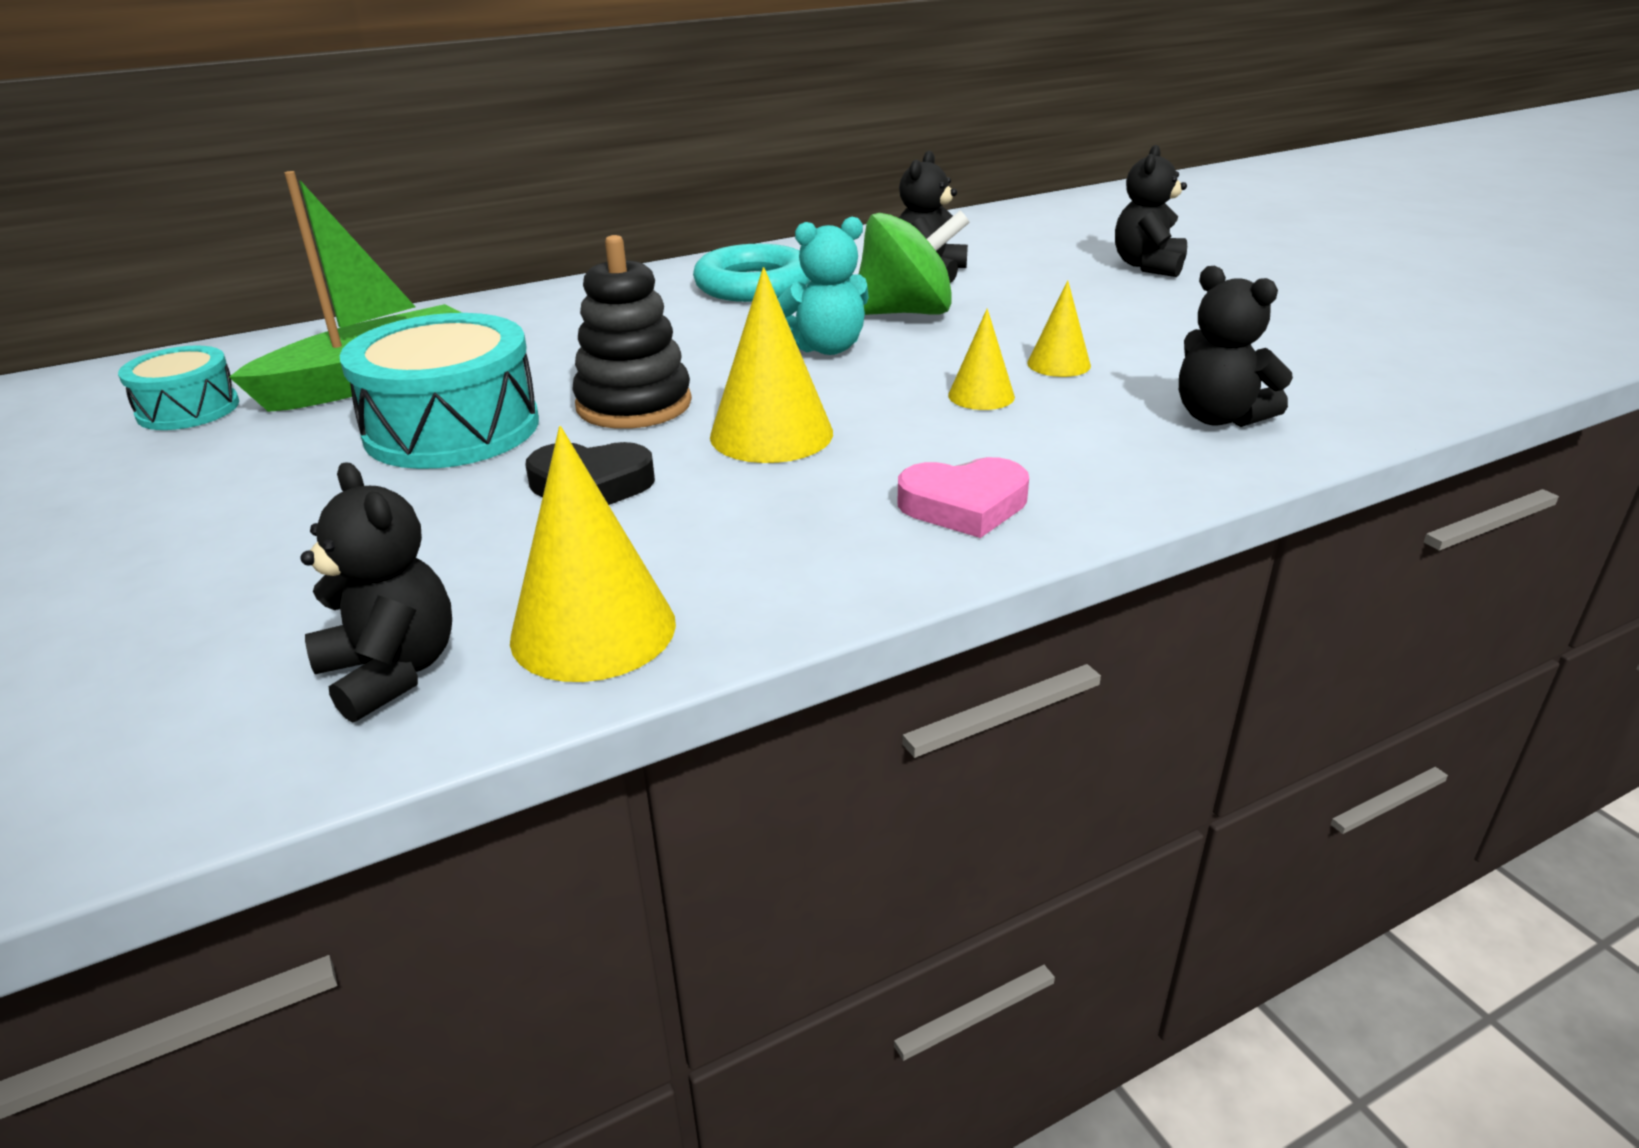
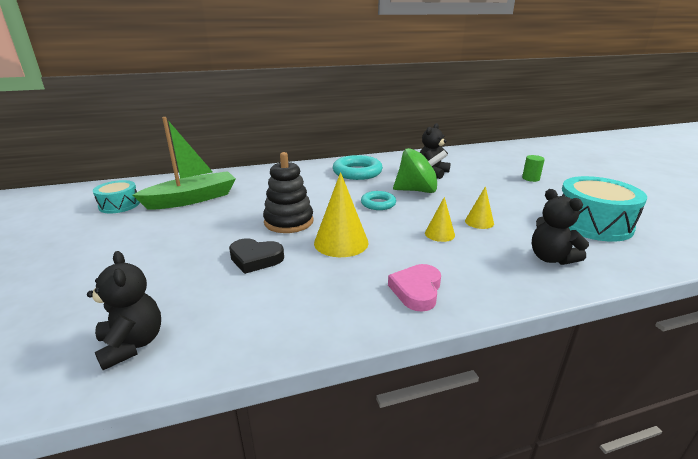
camera: 10 degrees right, 5 degrees down
turquoise drum [339,313,539,469] -> turquoise drum moved to [562,176,647,241]
yellow cone [510,426,676,682] -> none
turquoise teddy bear [777,217,869,355] -> turquoise ring [361,191,396,210]
pink heart [898,457,1029,538] -> pink heart turned 105 degrees clockwise [388,264,441,312]
black teddy bear [1115,145,1187,277] -> green cylinder [522,155,545,182]

